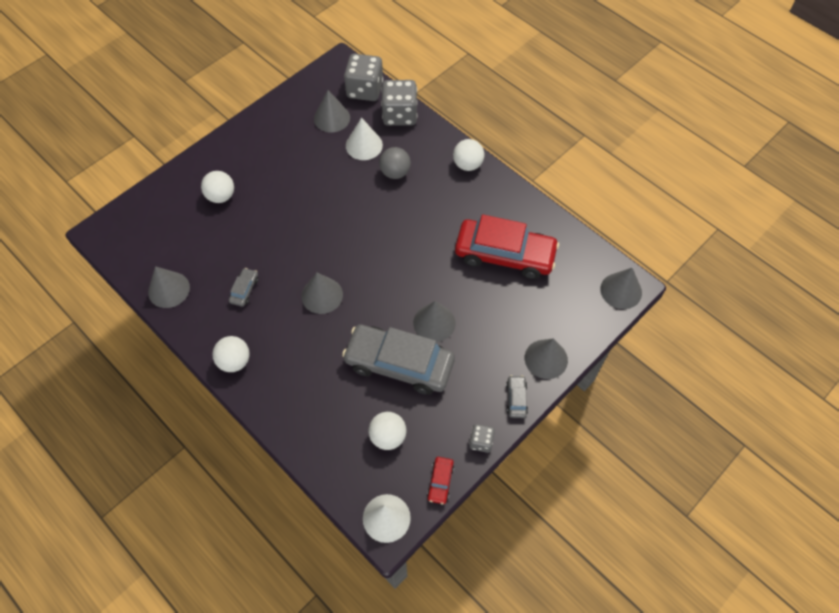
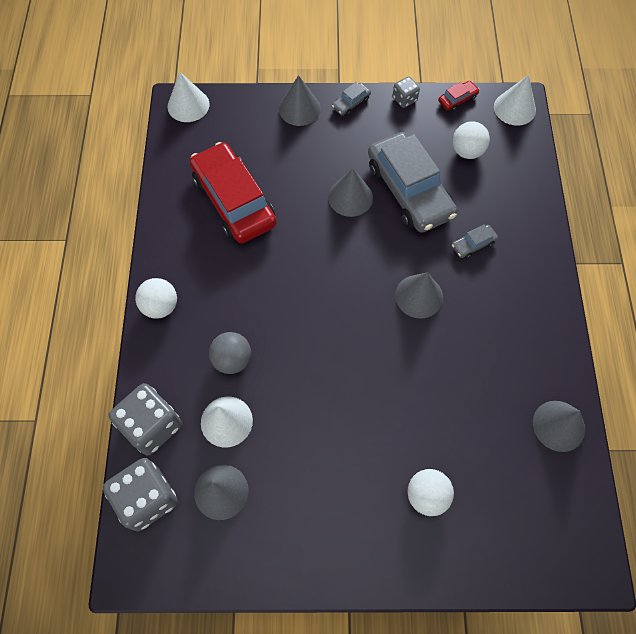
camera: 135 degrees left, 5 degrees up
white ball [212,336,250,372] -> none
grey car [229,268,258,307] -> grey car moved to [452,224,498,259]
grey cone [600,268,642,309] -> white cone [168,71,209,122]

